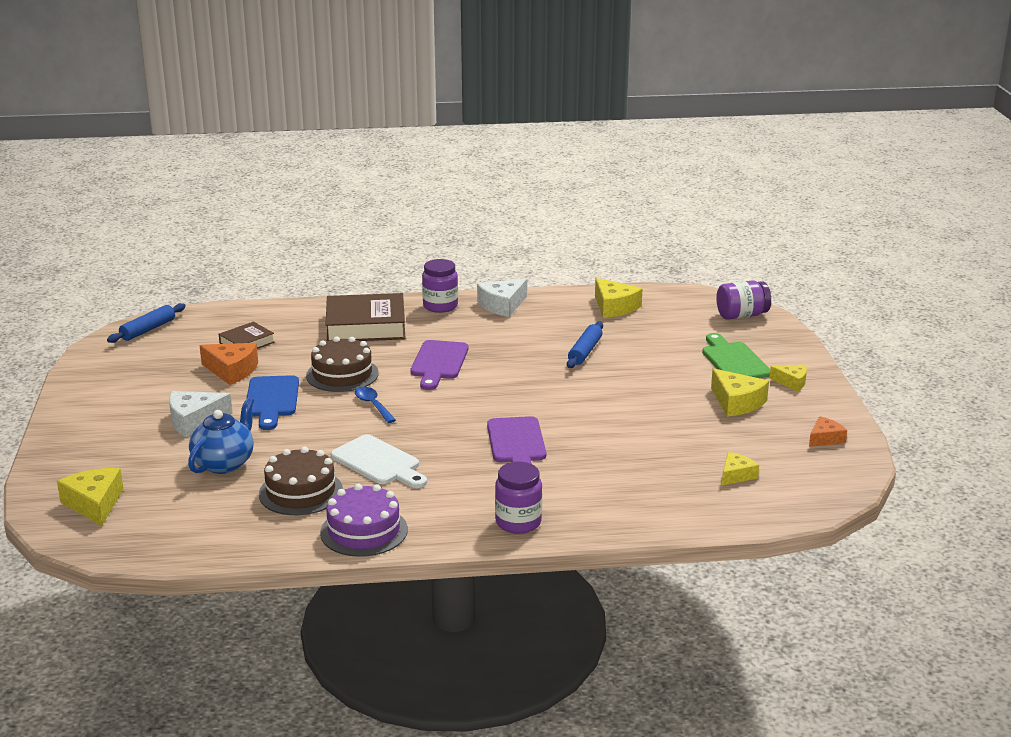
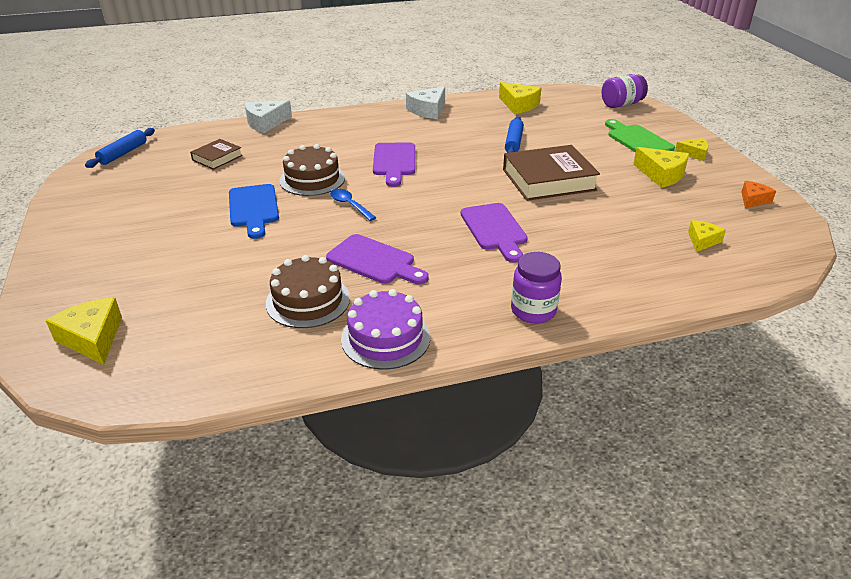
camera: 10 degrees left, 10 degrees up
white cheese [169,391,233,437] -> white cheese moved to [245,100,292,133]
blue teapot [188,397,254,474] -> none
orange cheese [199,343,258,385] -> none
brown book [325,293,406,341] -> brown book moved to [503,145,600,201]
white cutting board [331,434,427,488] -> purple cutting board [326,234,429,284]
purple jar [422,259,458,313] -> none

